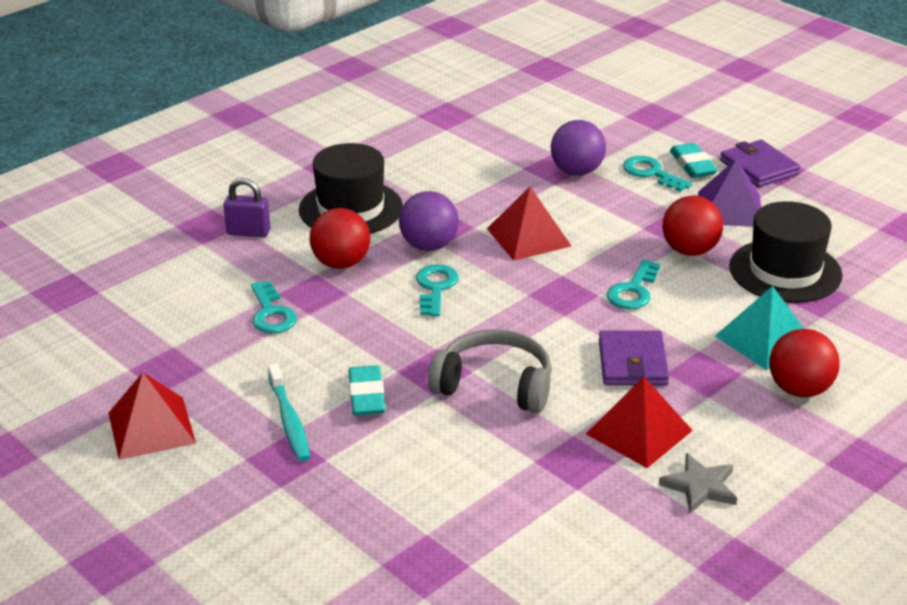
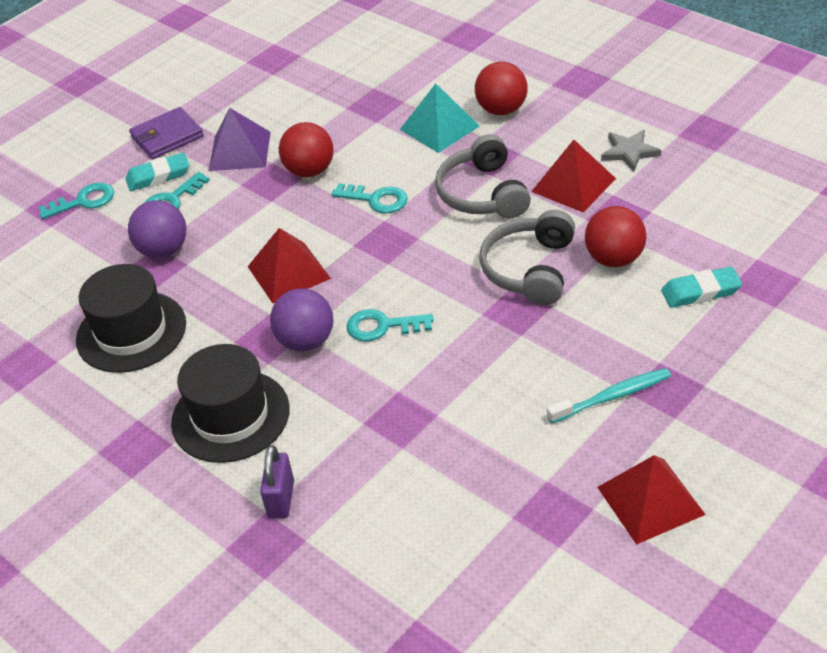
camera: 90 degrees left, 10 degrees up
turquoise key [251,281,297,333] -> turquoise key moved to [39,183,114,219]
red ball [310,208,370,269] -> red ball moved to [585,206,646,267]
turquoise eraser [349,365,385,415] -> turquoise eraser moved to [661,267,742,308]
purple wallet [599,330,669,385] -> grey headphones [435,134,531,218]
black hat [729,201,843,303] -> black hat moved to [76,264,186,373]

